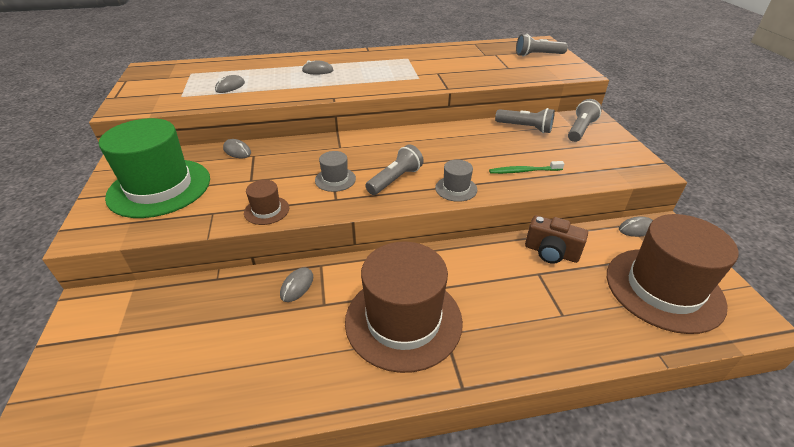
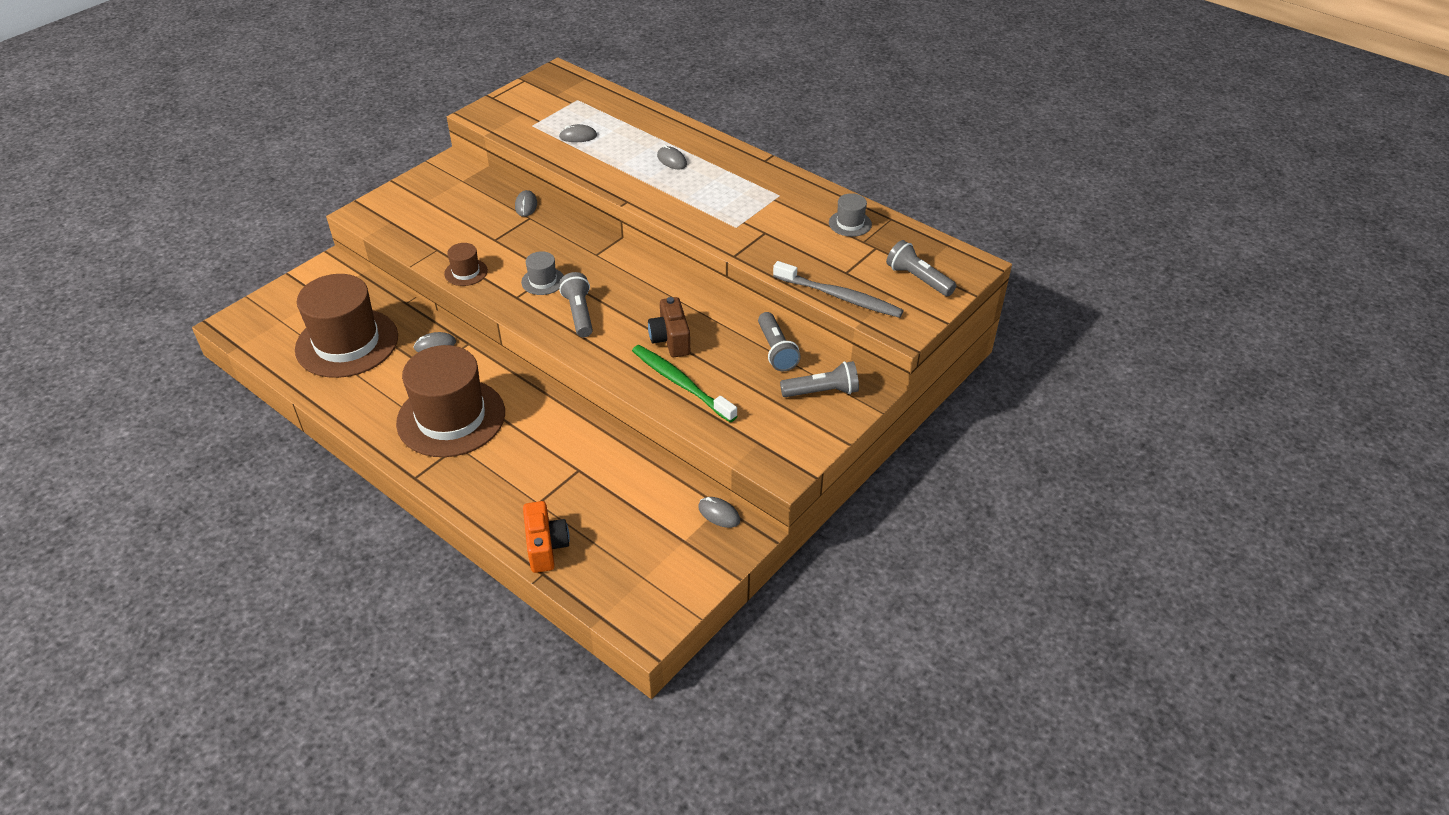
camera: 50 degrees right, 5 degrees up
green hat [99,118,210,218] -> none
grey flashlight [365,145,424,195] -> grey flashlight turned 105 degrees counterclockwise [559,272,593,337]
grey hat [435,159,477,202] -> grey hat moved to [829,193,872,237]
green toothbrush [489,161,564,174] -> green toothbrush [632,345,737,422], size x1.61
brown camera [525,215,588,264] -> brown camera moved to [648,297,690,357]
brown hat [607,214,739,334] -> brown hat moved to [295,274,398,378]
none -> orange camera [523,501,570,573]
none -> grey toothbrush [773,261,904,318]

